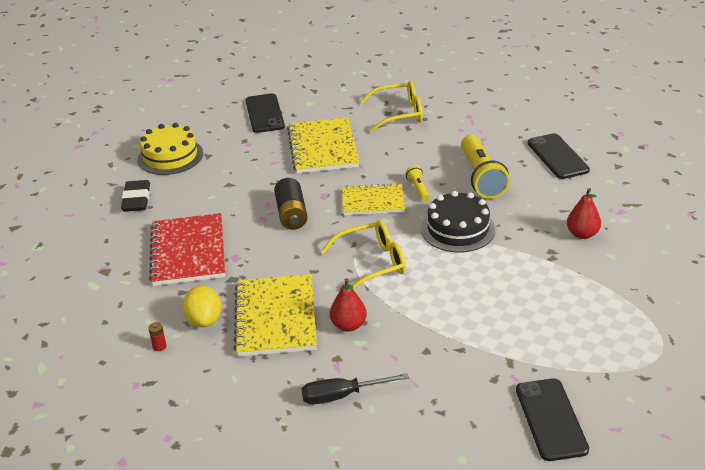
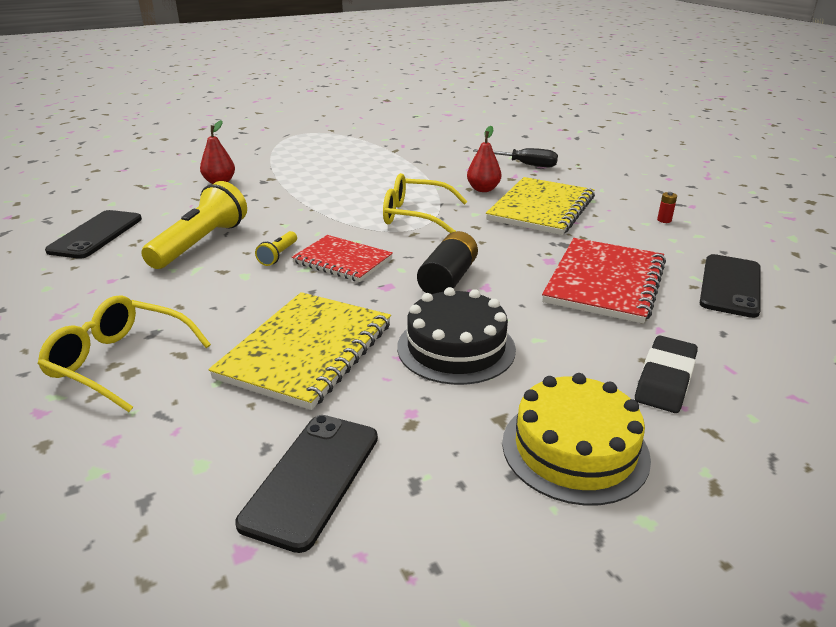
camera: 150 degrees left, 5 degrees down
yellow lemon [182,286,221,327] -> none
yellow notebook [342,183,405,215] -> red notebook [292,235,393,282]
black cake [421,191,496,253] -> black cake moved to [397,287,516,385]
black phone [516,379,589,461] -> black phone moved to [700,254,761,318]

